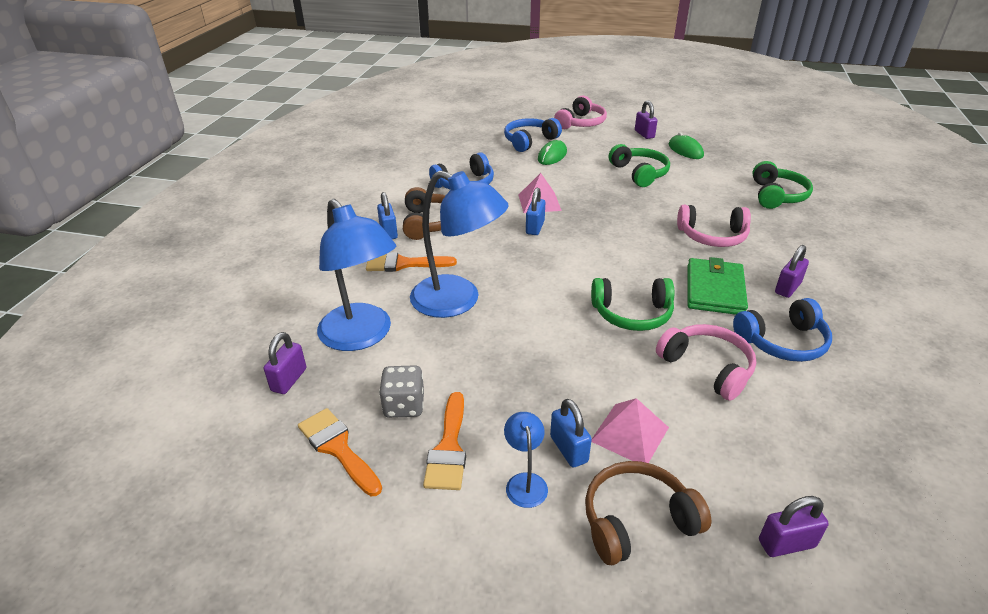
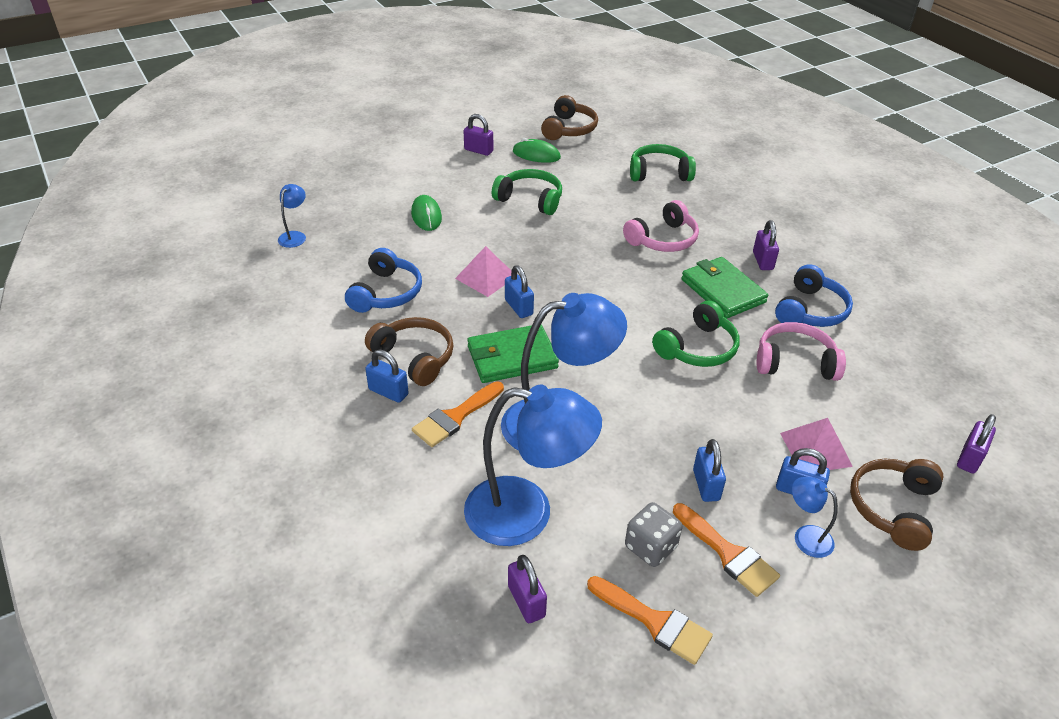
camera: 45 degrees left, 5 degrees up
orange brush [298,408,382,496] -> orange brush turned 150 degrees counterclockwise [587,576,713,665]
blue headphones [504,118,562,152] -> none
pink headphones [554,95,607,129] -> none
green headphones [752,161,813,209] -> green headphones turned 60 degrees counterclockwise [630,144,696,181]
none -> blue lamp [278,184,306,248]
none -> green wallet [467,324,559,383]
none -> brown headphones [541,95,598,140]
none -> blue padlock [693,439,726,502]

